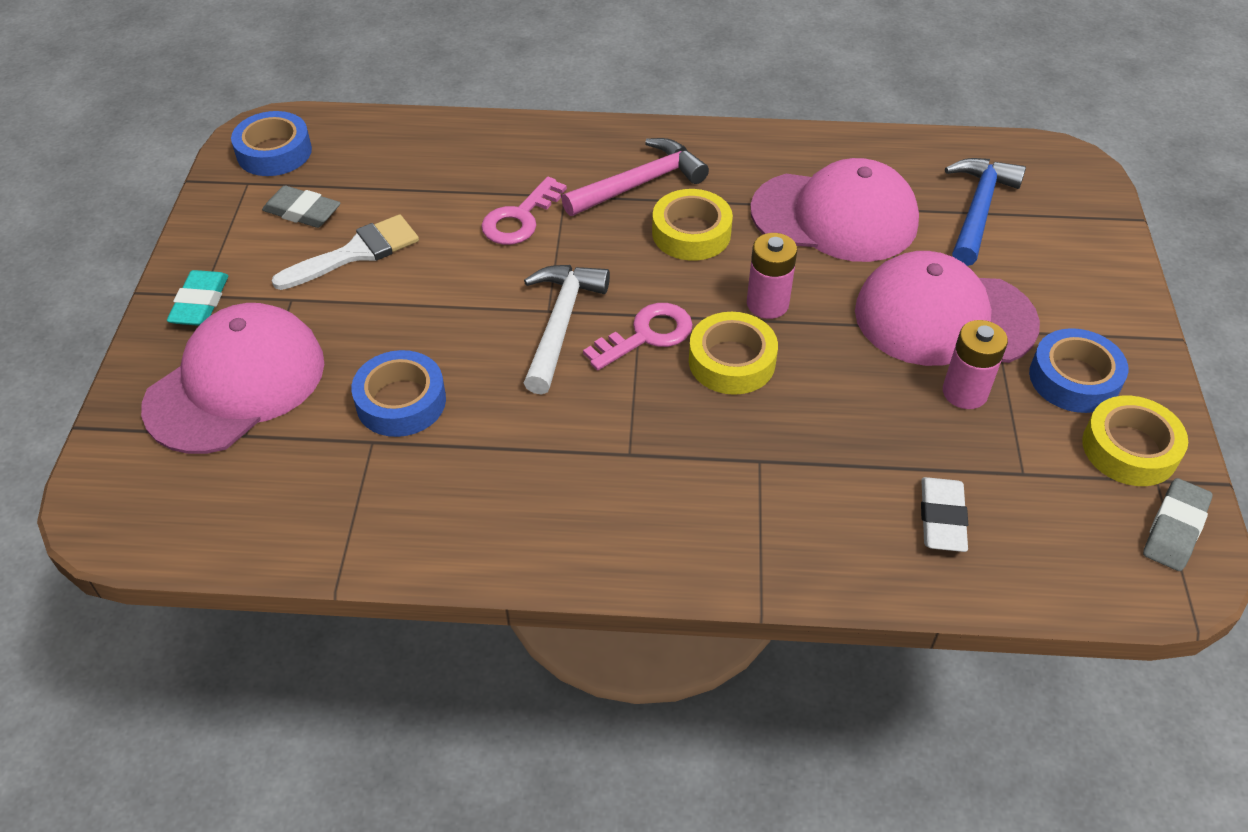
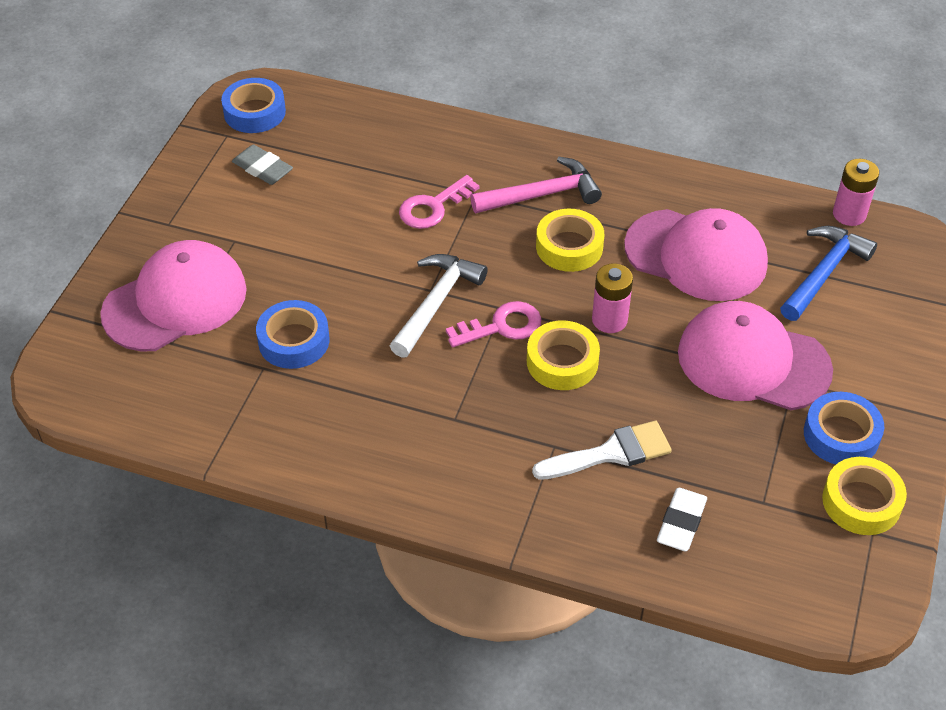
camera: 15 degrees right, 0 degrees up
turquoise eraser [167,270,229,326] -> none
white brush [271,214,419,290] -> white brush moved to [532,421,672,480]
pink battery [943,320,1008,409] -> pink battery moved to [833,159,879,226]
grey eraser [1143,478,1213,571] -> none

